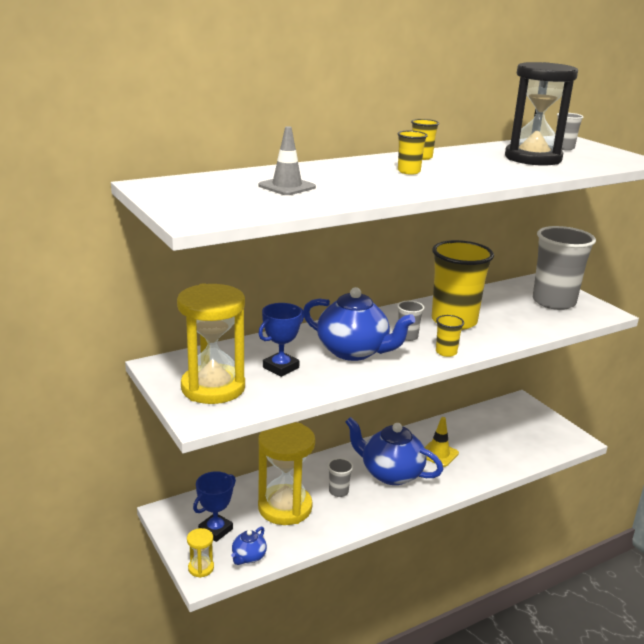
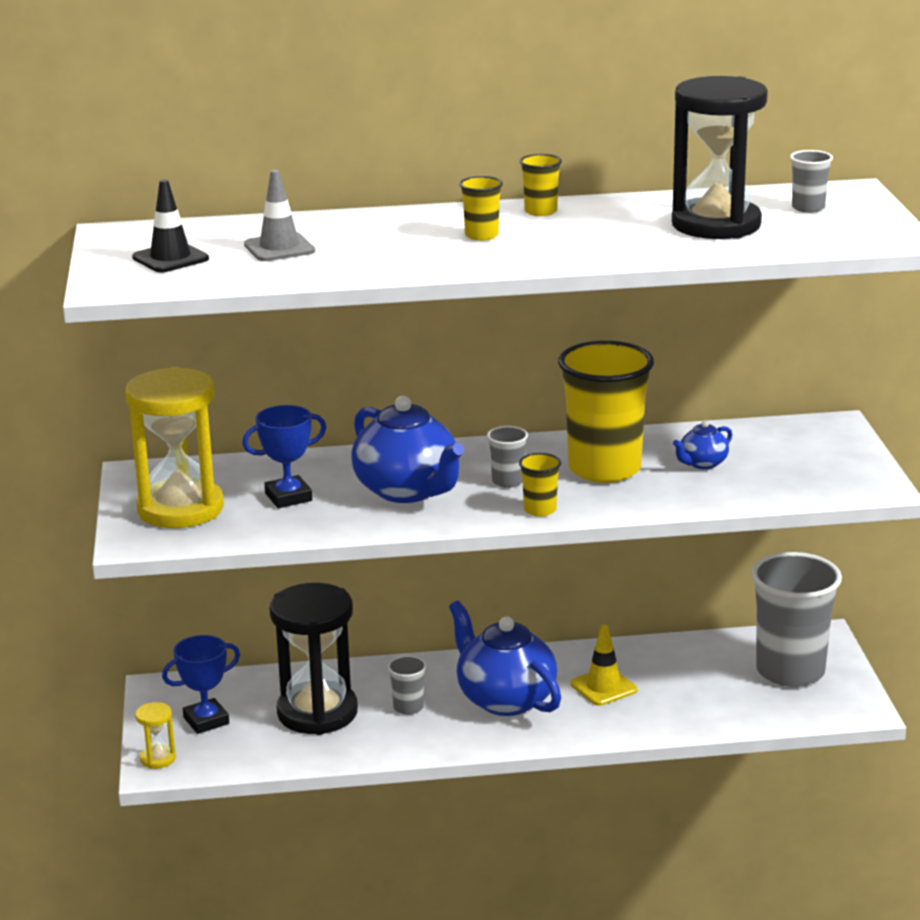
camera: 25 degrees right, 0 degrees up
blue teapot [231,526,267,565] -> blue teapot moved to [673,420,732,469]
yellow hourglass [258,422,315,525] -> black hourglass [269,583,358,735]
grey cup [533,226,596,310] -> grey cup moved to [751,552,842,687]
none -> black traffic cone [132,179,209,273]

